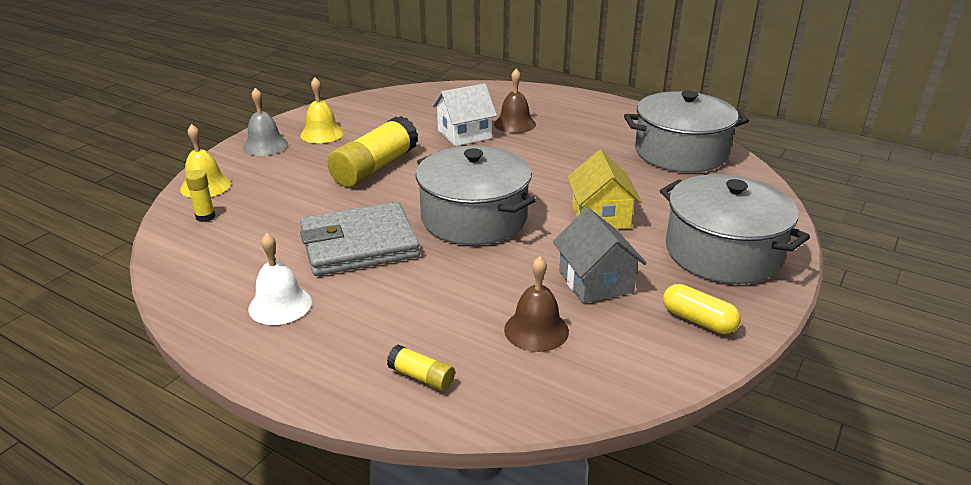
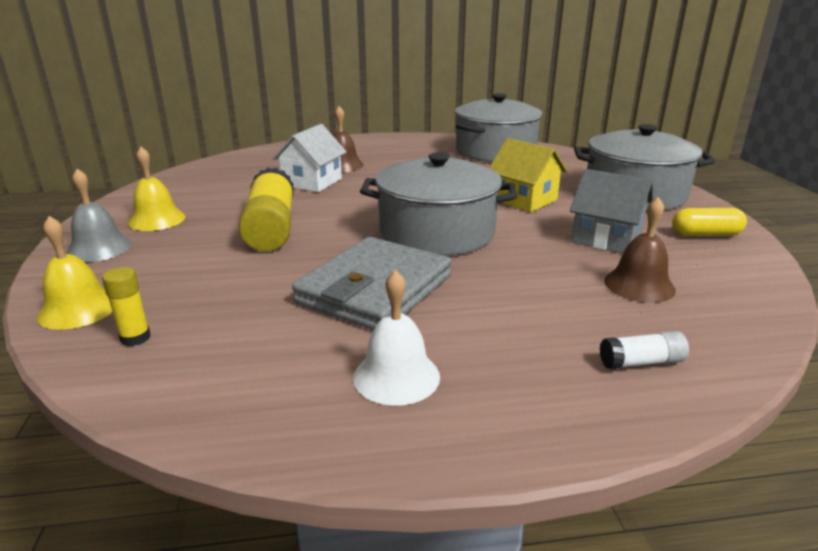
camera: 40 degrees left, 5 degrees down
yellow glue stick [387,345,455,391] -> white glue stick [600,331,689,369]

